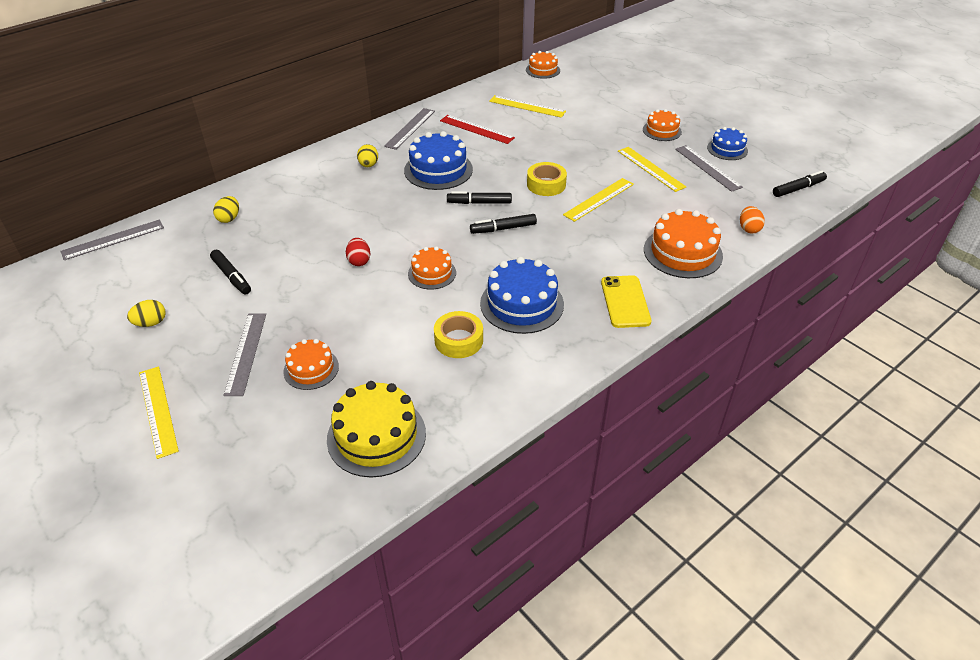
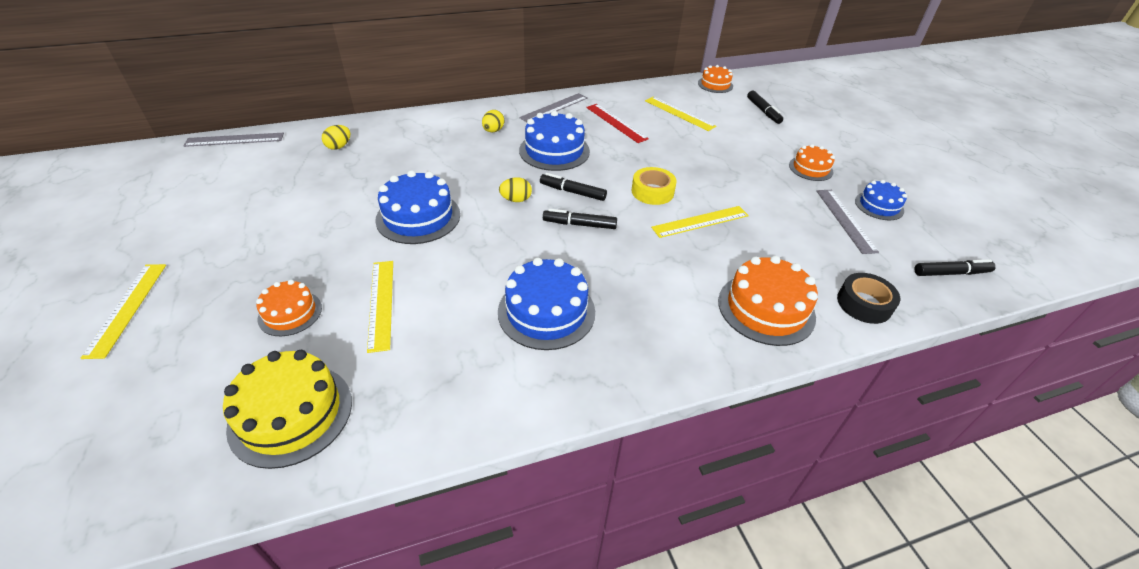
camera: 20 degrees right, 0 degrees up
yellow egg [127,300,166,327] -> yellow egg moved to [499,177,532,202]
black marker [210,250,251,295] -> black marker moved to [747,91,783,124]
grey ruler [223,313,266,396] -> none
red egg [346,238,370,266] -> blue cake [375,170,460,244]
orange cake [408,246,456,290] -> none
yellow tape [434,311,483,358] -> none
yellow phone [601,275,651,328] -> none
yellow ruler [618,147,686,192] -> yellow ruler moved to [367,261,393,353]
orange egg [740,206,765,233] -> black tape [837,273,900,324]

